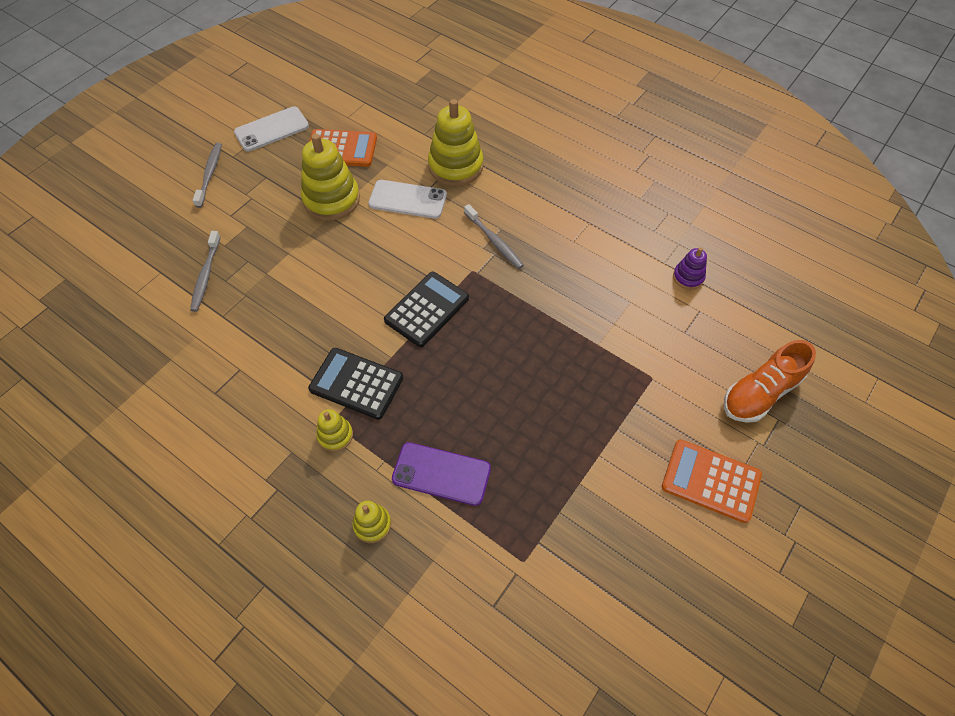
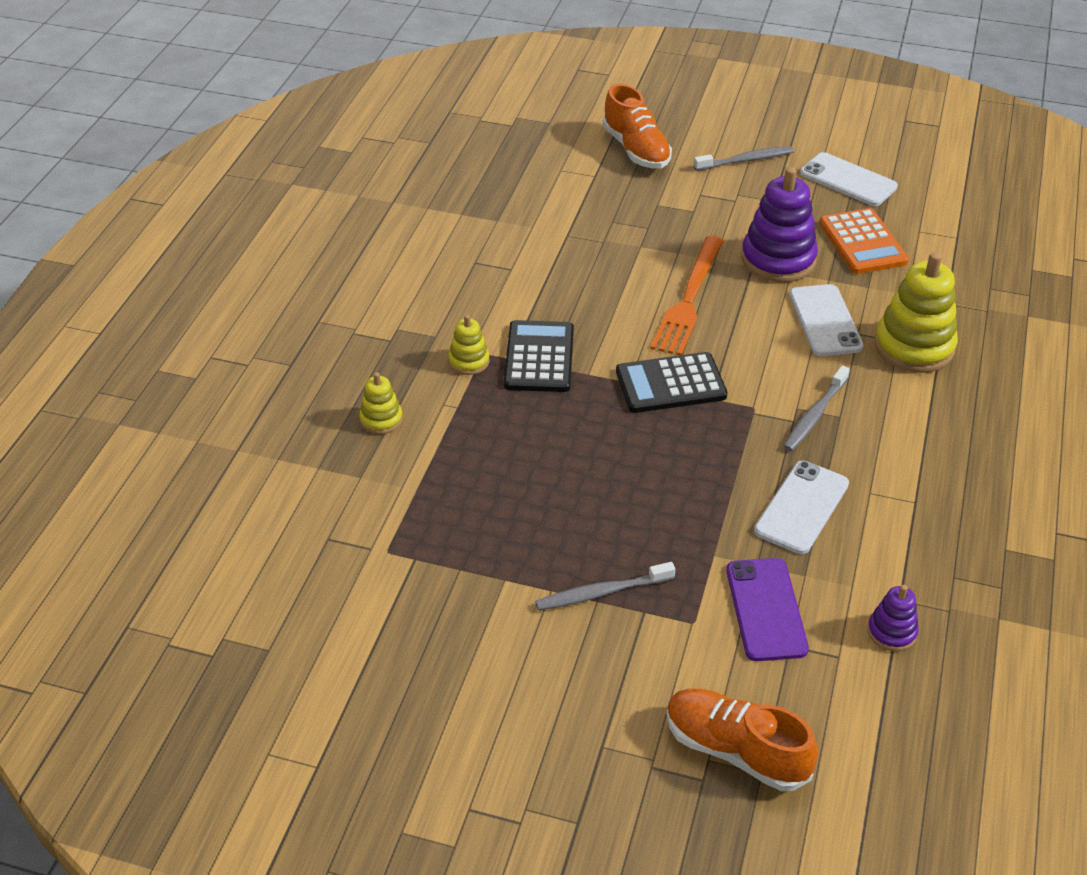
camera: 70 degrees right, 15 degrees down
grey toothbrush [190,231,221,312] -> grey toothbrush moved to [535,562,675,610]
yellow stacking toy [301,134,360,221] -> purple stacking toy [741,167,818,282]
black calculator [384,272,469,347] -> black calculator turned 150 degrees clockwise [616,352,727,413]
purple phone [392,442,491,506] -> purple phone moved to [726,558,809,661]
orange calculator [662,439,762,523] -> none
none -> orange shoe [602,84,672,169]
none -> orange fork [650,236,724,355]
none -> white phone [754,461,849,554]

